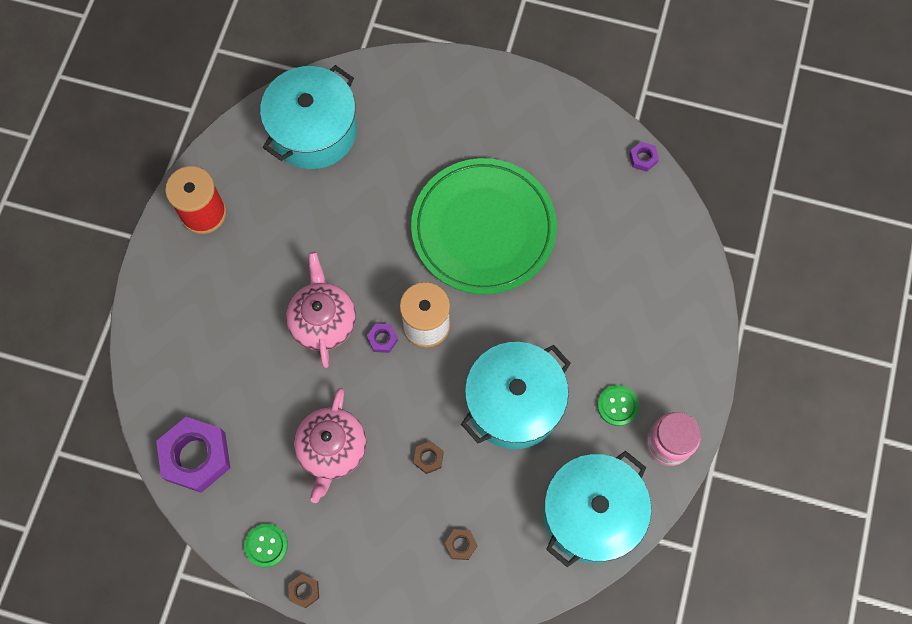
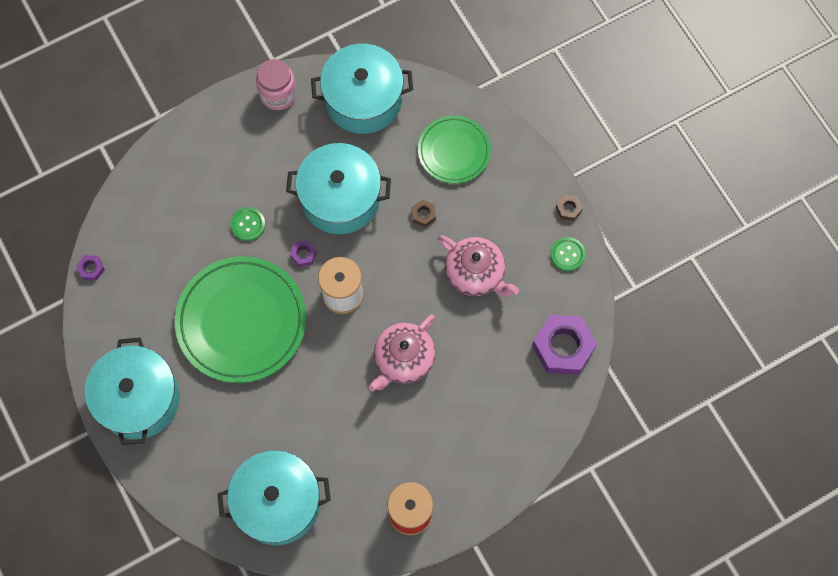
camera: 135 degrees left, 0 degrees up
pink teapot [294,388,367,503] -> pink teapot turned 75 degrees clockwise [438,235,519,296]
purple nut [367,324,398,353] -> purple nut moved to [290,240,317,267]
brown nut [445,529,478,560] -> green plate [418,116,491,183]
green button [597,385,639,426] -> green button moved to [230,207,265,241]
none -> turquoise pot [85,337,180,445]

